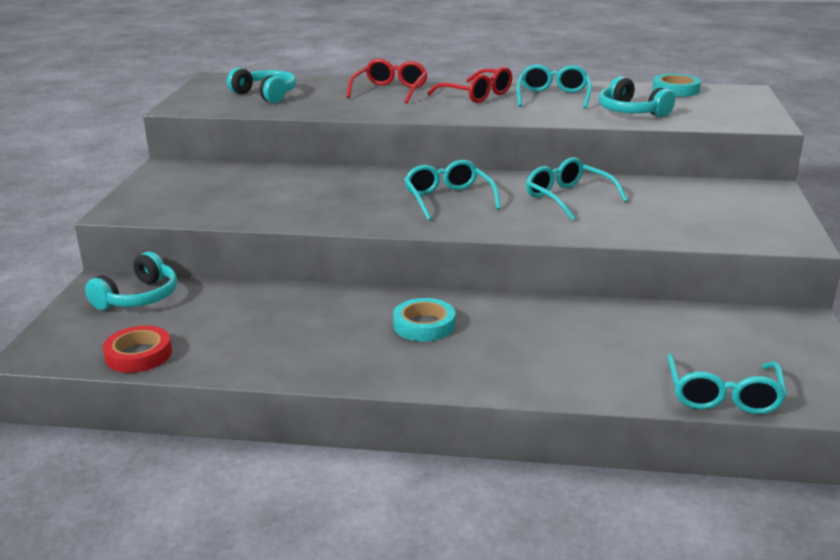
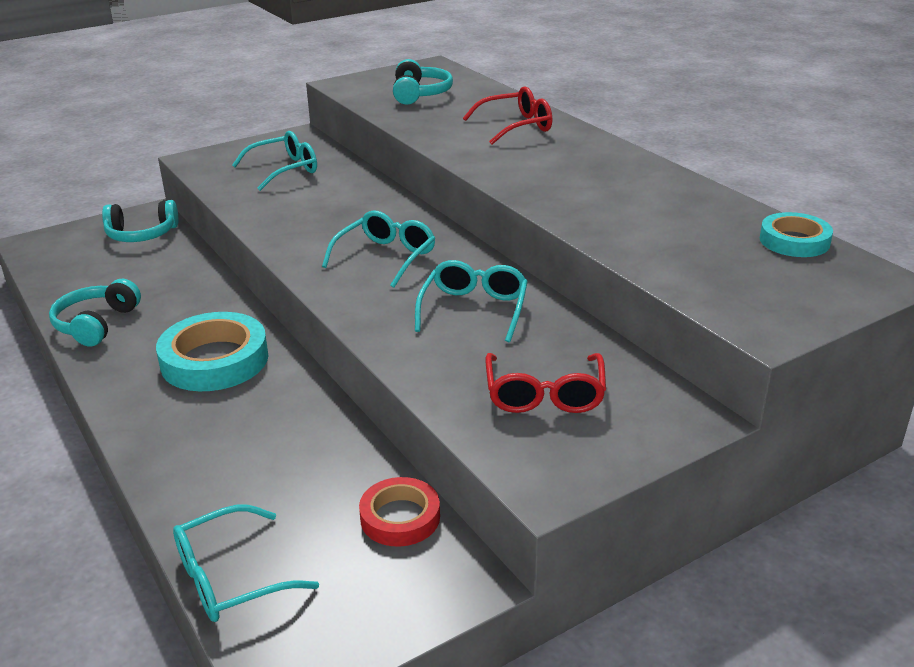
camera: 50 degrees right, 5 degrees up
red tape [103,326,172,373] -> red tape moved to [359,477,440,547]
turquoise tape [393,298,455,341] -> turquoise tape [156,312,268,391], size x1.66
red glasses [427,67,512,103] -> red glasses moved to [486,353,606,413]
turquoise glasses [516,64,592,109] -> turquoise glasses moved to [232,131,317,191]
turquoise headphones [599,76,675,117] -> turquoise headphones moved to [49,279,141,346]

